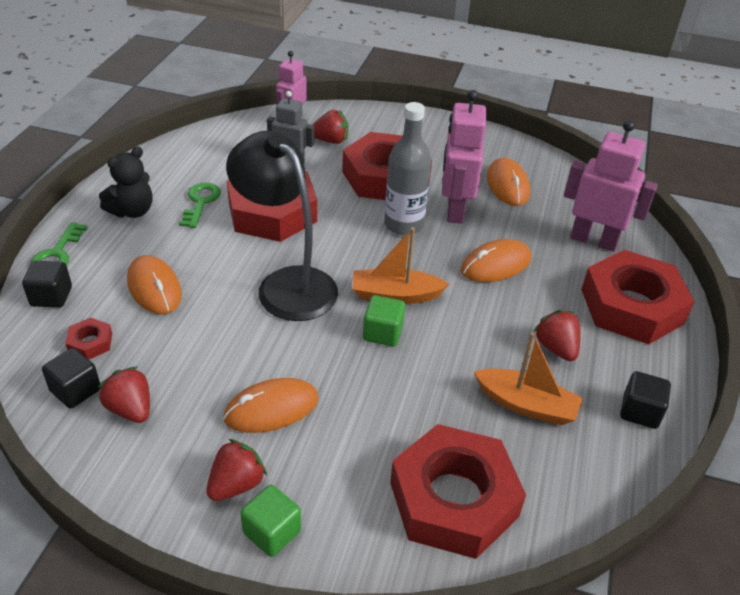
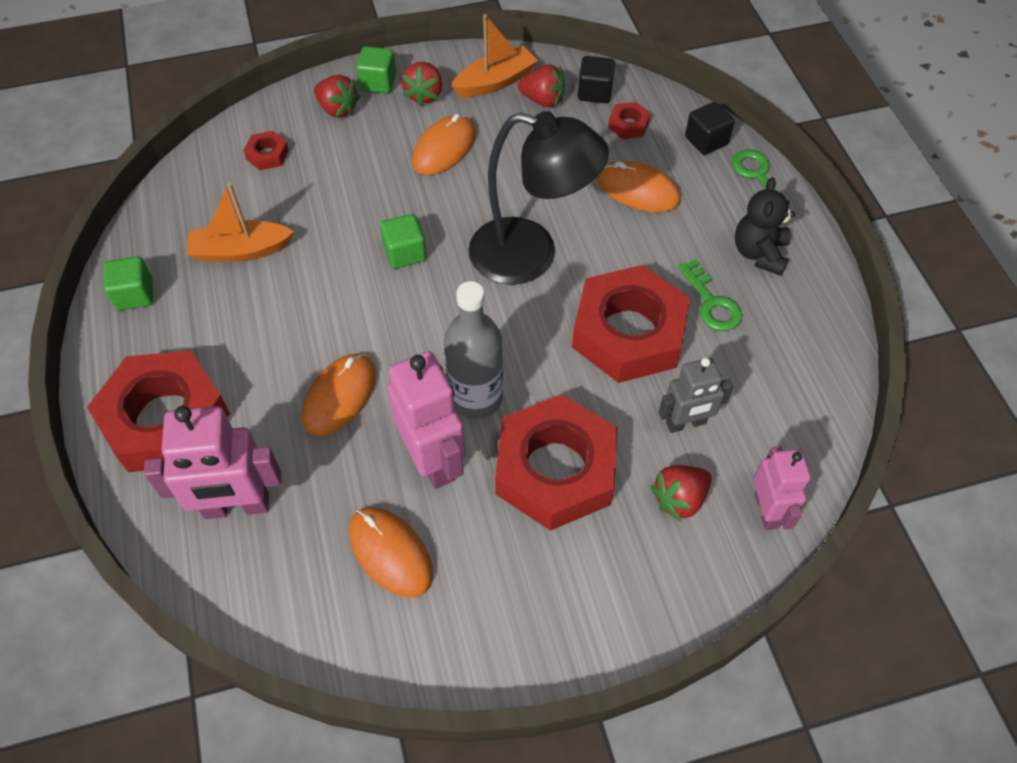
camera: 150 degrees right, 15 degrees up
orange boat [353,227,449,304] -> orange boat moved to [451,14,538,97]
red nut [390,424,526,559] -> red nut [243,131,289,170], size x0.41
red strawberry [534,310,581,361] -> red strawberry moved to [314,75,360,118]
black cube [620,371,671,429] -> green cube [104,256,153,310]

